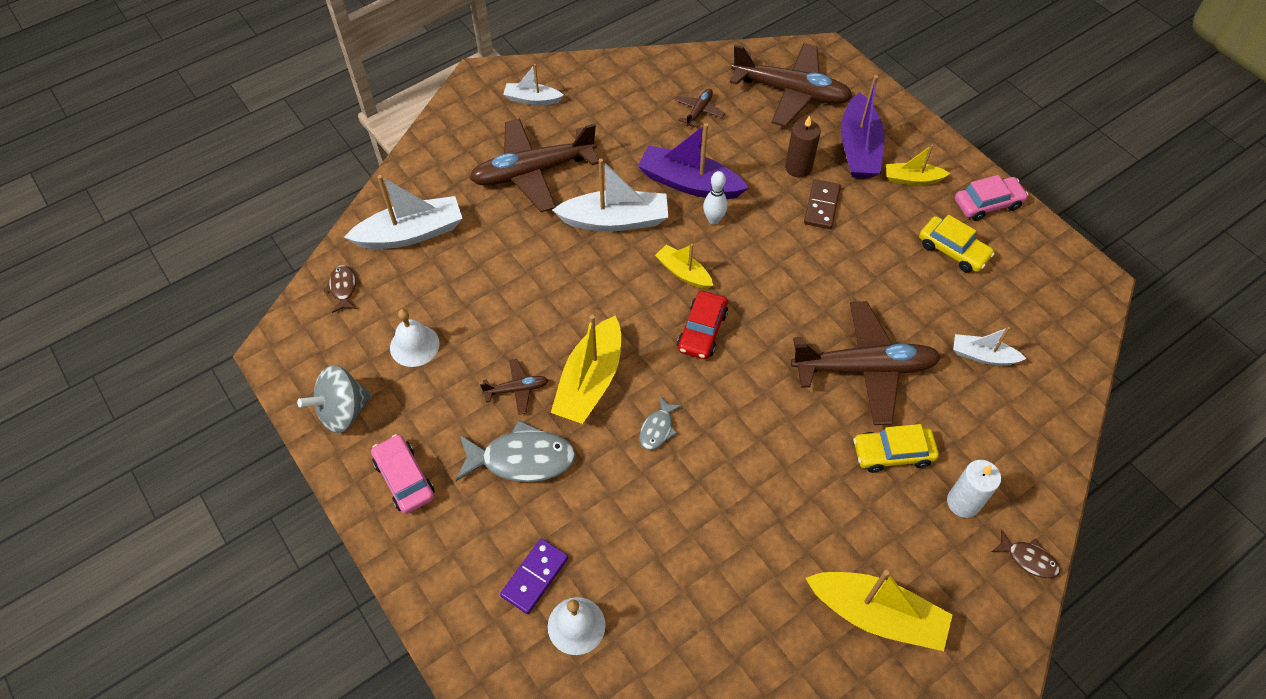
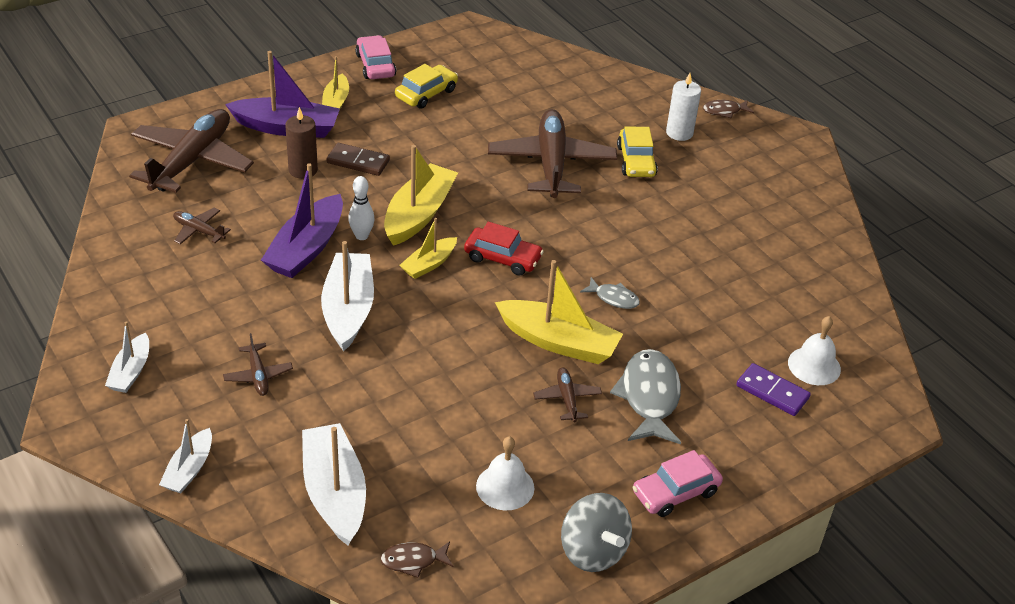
camera: 90 degrees left, 15 degrees down
brown plane [469,118,599,212] -> brown plane [223,333,293,396], size x0.44
yellow boat [805,570,953,651] -> yellow boat moved to [384,145,458,246]
white boat [953,327,1027,365] -> white boat moved to [159,419,212,493]
brown fish [992,529,1060,578] -> brown fish turned 135 degrees counterclockwise [703,100,754,119]

